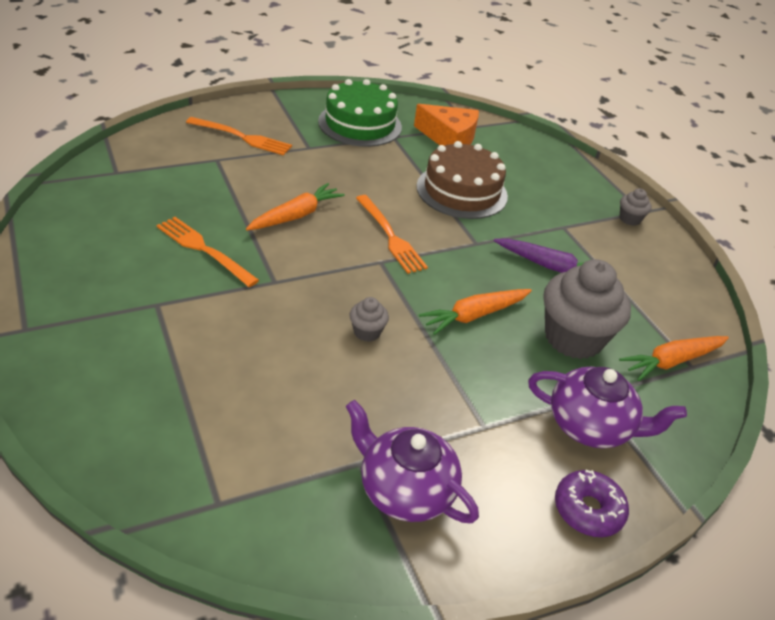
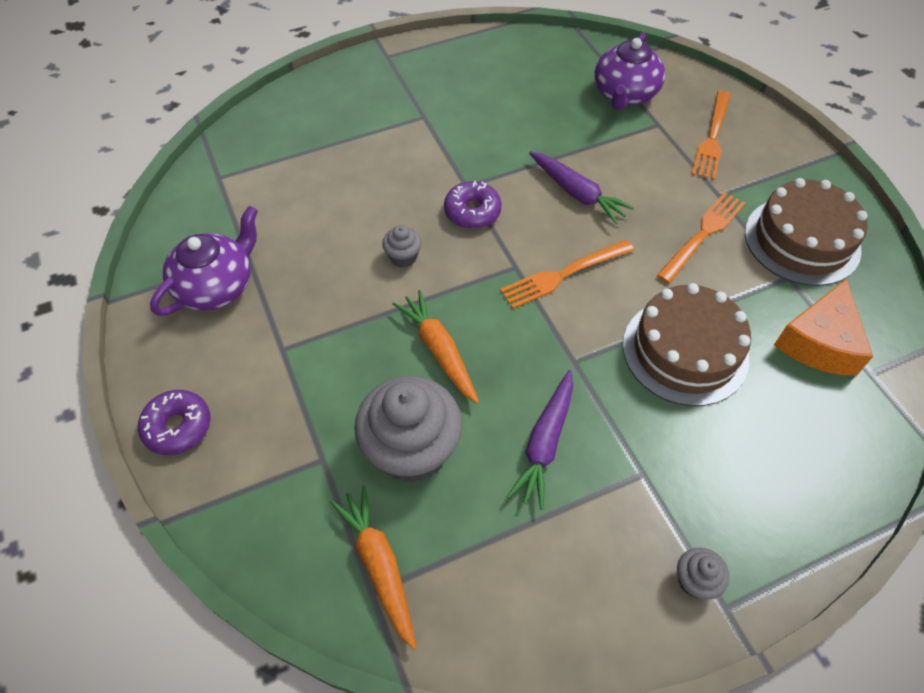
camera: 95 degrees right, 15 degrees up
orange fork [157,217,259,287] -> orange fork moved to [657,192,746,284]
orange carrot [246,183,345,231] -> purple carrot [529,151,634,224]
green cake [318,79,402,147] -> brown cake [745,178,868,286]
purple teapot [528,367,687,448] -> purple teapot moved to [594,33,665,110]
none -> purple donut [444,181,502,229]

